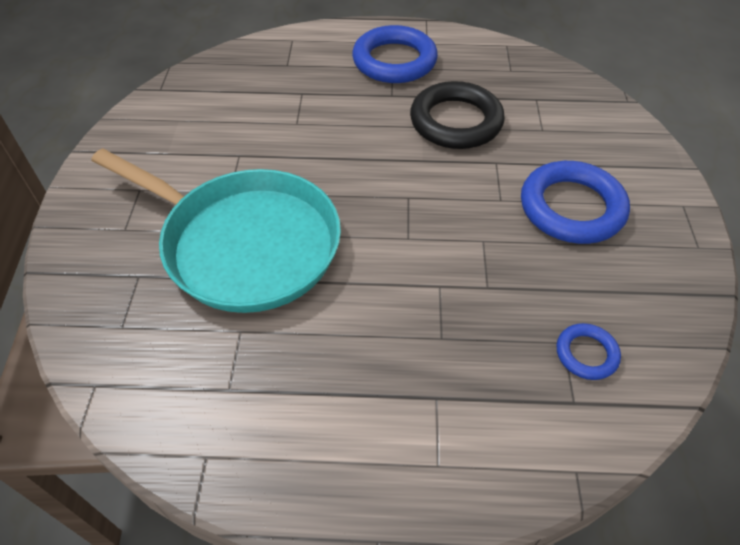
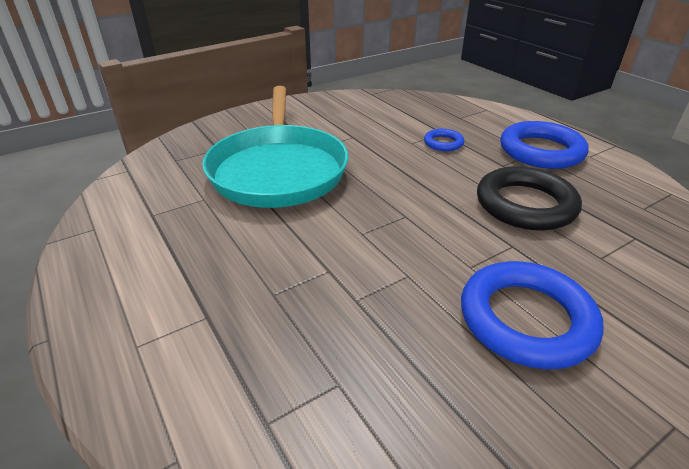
camera: 55 degrees right, 15 degrees down
blue ring [557,323,621,380] -> blue ring moved to [424,129,464,151]

